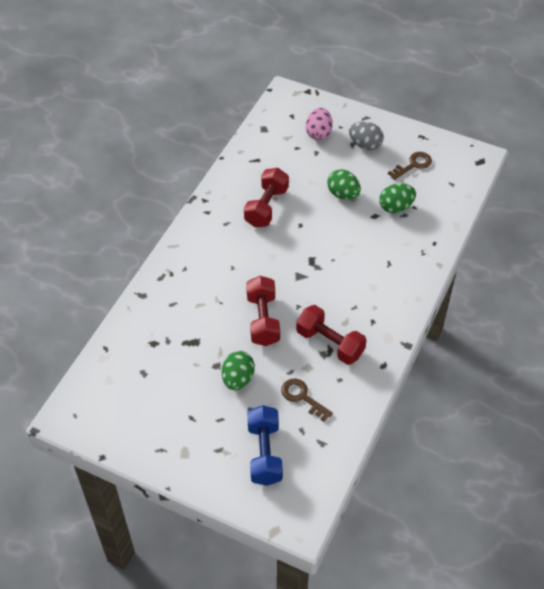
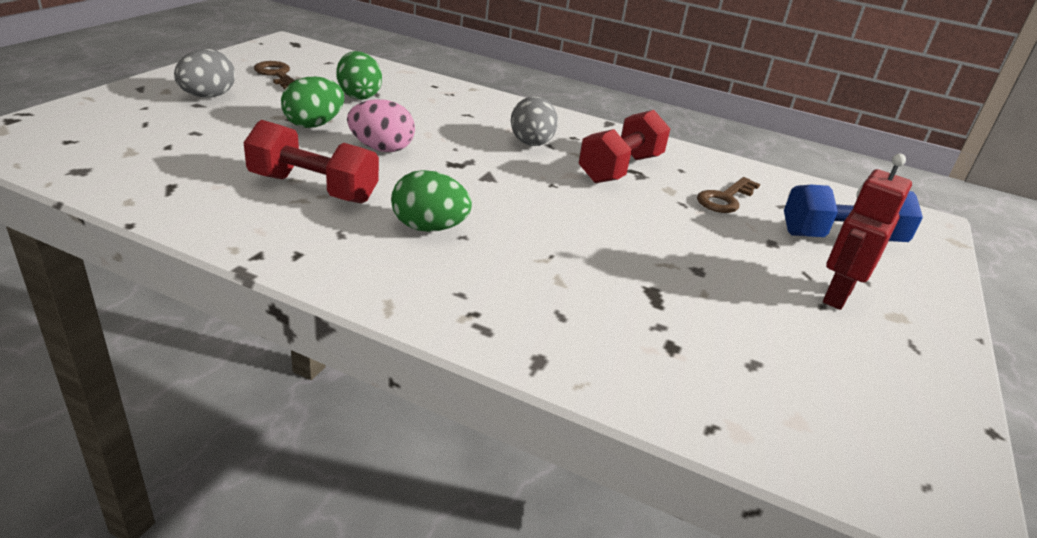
camera: 95 degrees left, 20 degrees down
green egg [222,351,255,390] -> green egg moved to [391,170,472,232]
red dumbbell [246,276,280,346] -> none
pink egg [306,108,333,140] -> pink egg moved to [347,99,415,152]
none -> grey egg [511,96,558,146]
none -> red robot [823,154,912,310]

